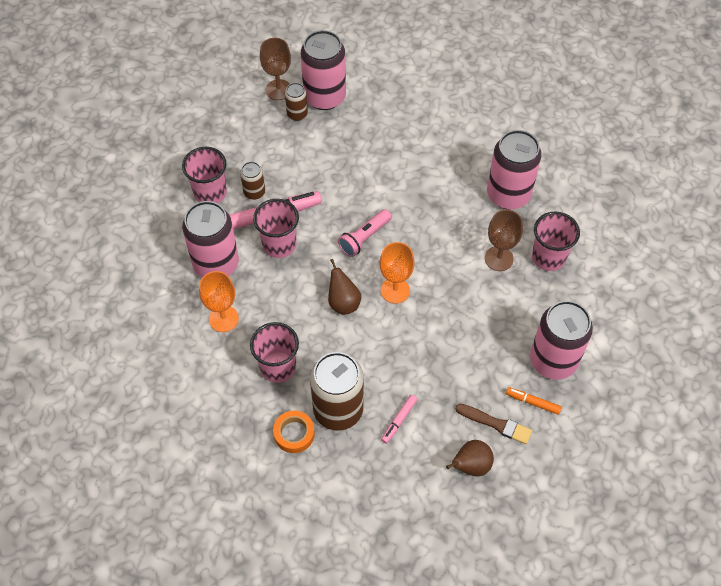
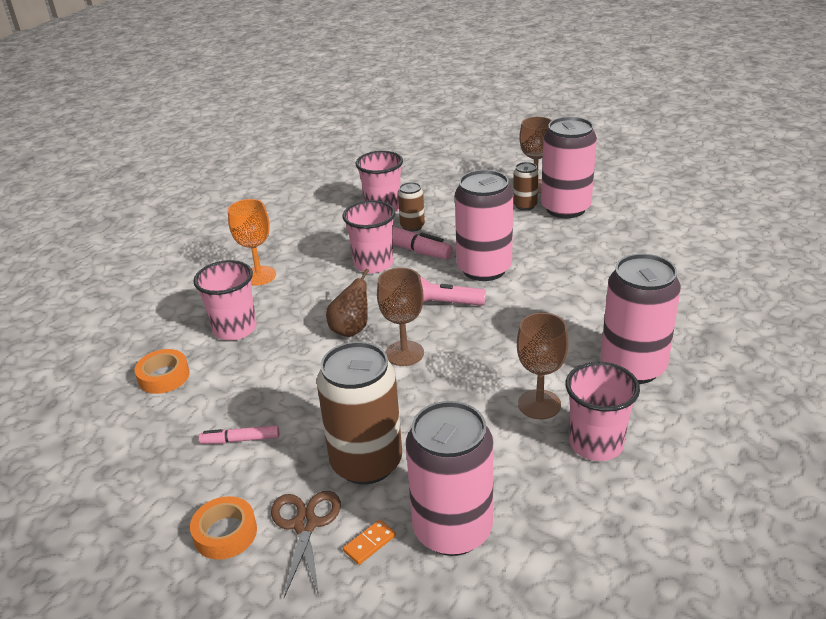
camera: 55 degrees right, 25 degrees down
pink can [182,201,239,277] -> pink can moved to [455,170,513,281]
brown can [310,352,364,431] -> brown can moved to [317,342,402,484]
orange goblet [380,242,415,304] -> brown goblet [377,267,424,366]
brown pear [446,440,494,476] -> orange tape [190,496,257,560]
brown brush [456,404,532,444] -> brown scissors [271,491,341,598]
orange marker [506,387,562,415] -> orange domino [343,520,396,565]

